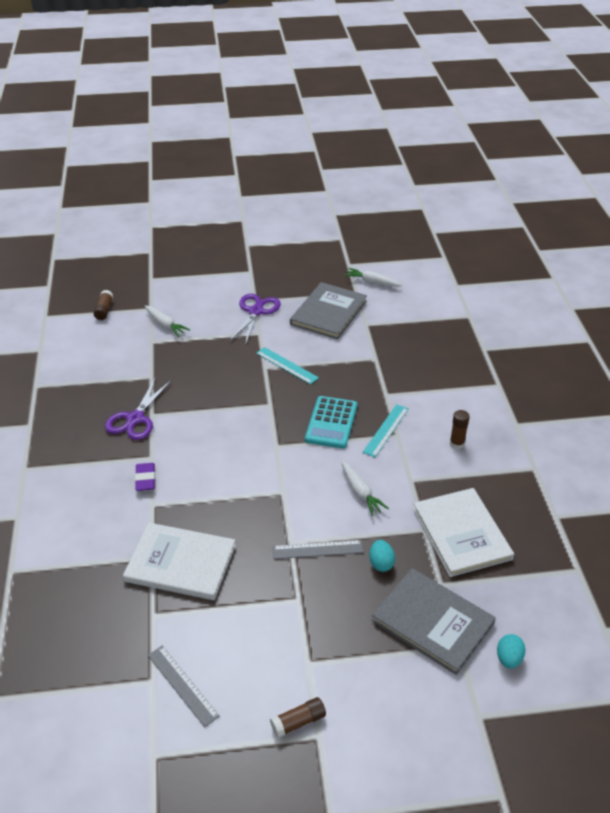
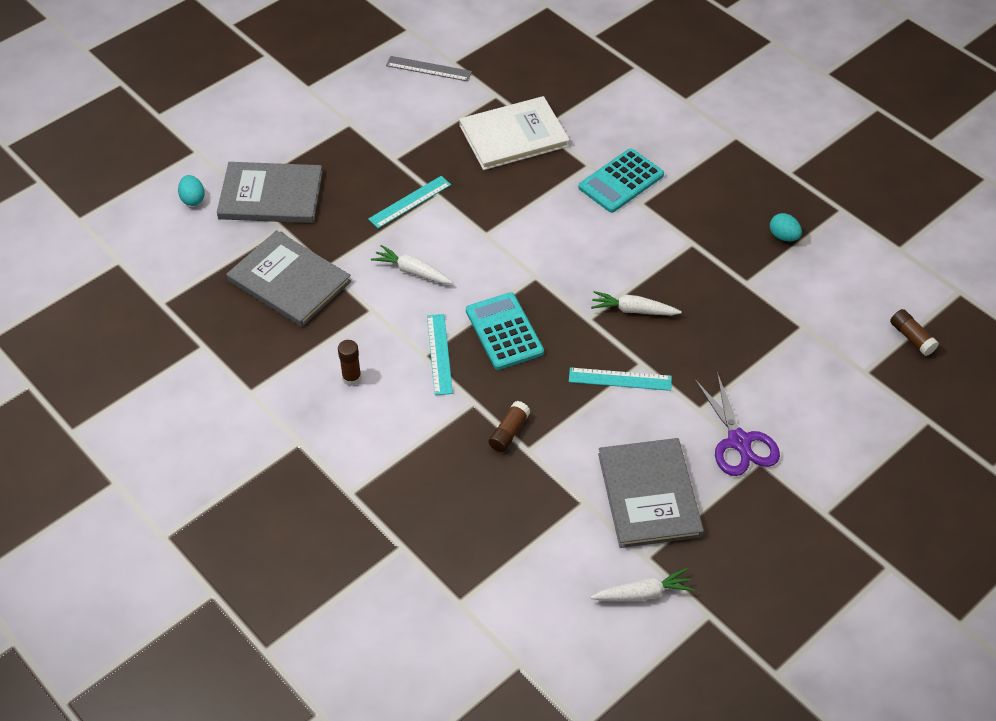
camera: 145 degrees right, 10 degrees up
purple scissors [105,377,171,440] -> none
purple eraser [135,463,155,491] -> turquoise calculator [579,149,664,213]
white carrot [145,306,190,337] -> white carrot moved to [591,291,682,316]
brown glue stick [270,697,326,738] -> brown glue stick moved to [489,401,530,452]
grey ruler [273,540,364,559] -> turquoise ruler [368,176,451,228]
turquoise egg [370,540,395,572] -> turquoise egg moved to [770,213,802,241]
white book [413,488,514,577] -> grey book [227,230,351,327]

